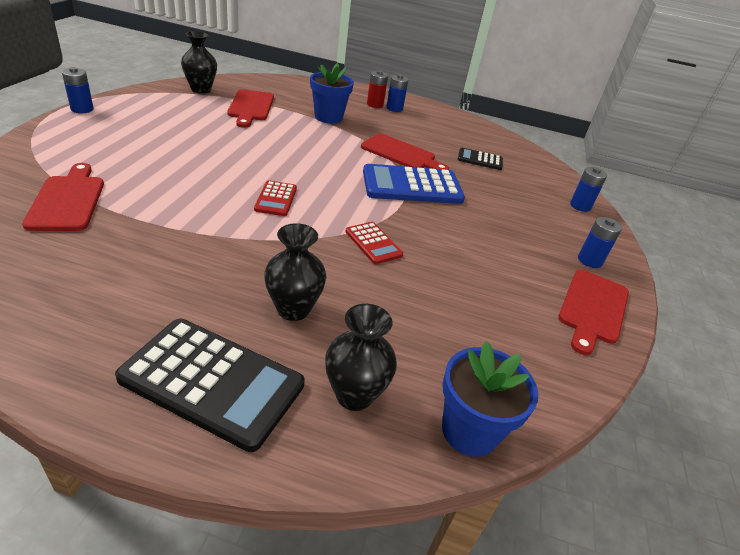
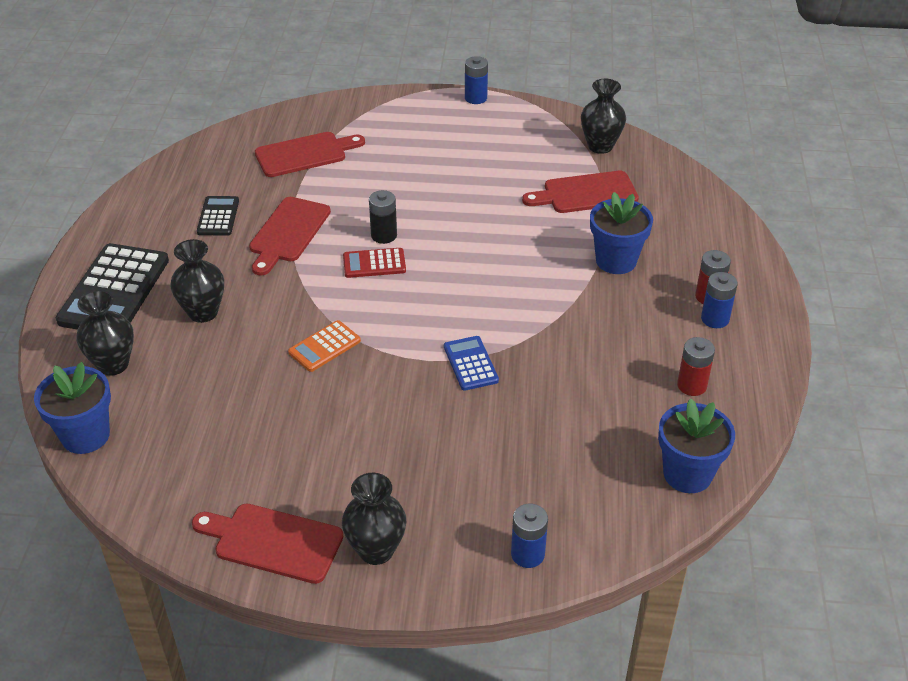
camera: 85 degrees right, 5 degrees up
red calculator [345,222,403,264] -> orange calculator [288,320,361,372]
red cutting board [361,133,449,170] -> red cutting board moved to [249,197,331,276]
blue calculator [363,164,465,204] -> blue calculator [444,336,499,391], size x0.52
black calculator [458,148,503,170] -> black calculator moved to [197,196,239,236]
blue battery [578,217,622,268] -> black vase [342,473,406,565]
none -> black battery [369,190,397,244]
none -> blue flower pot [658,398,735,493]
none -> red battery [677,337,715,396]

